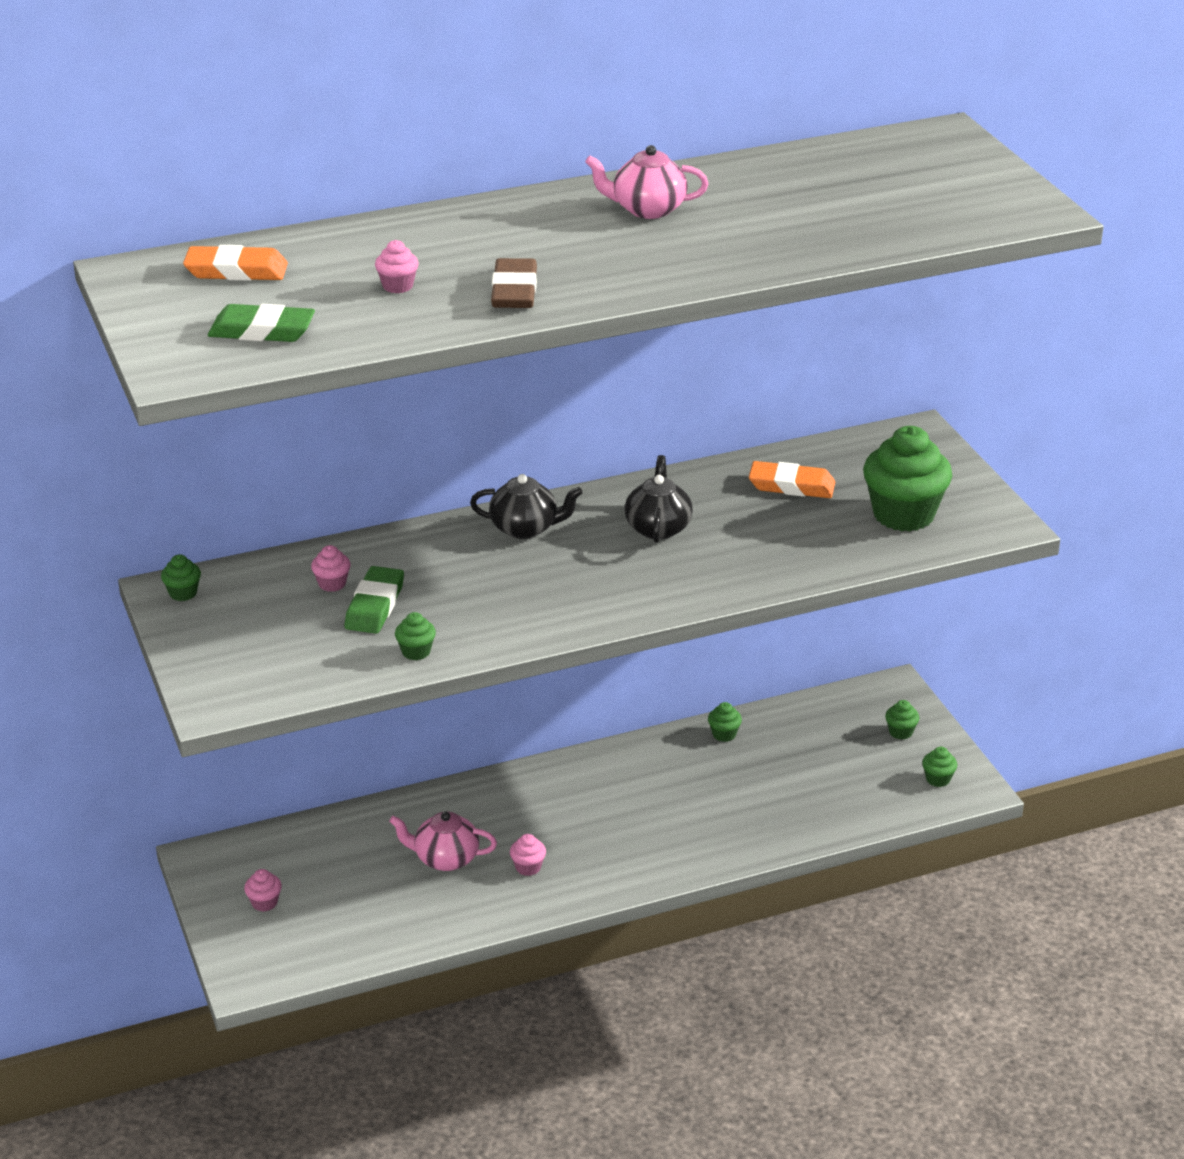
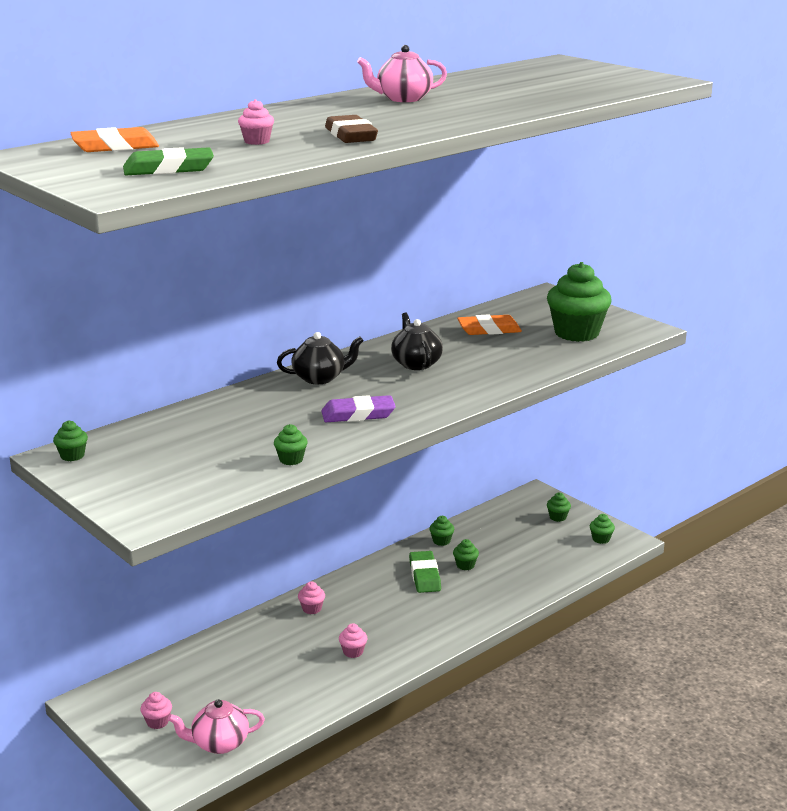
camera: 20 degrees left, 10 degrees down
pink cupcake [311,545,351,592] -> pink cupcake moved to [298,581,325,614]
green eraser [345,566,404,634] -> green eraser moved to [409,551,441,593]
pink teapot [389,812,497,871] -> pink teapot moved to [168,699,265,754]
none -> purple eraser [321,395,396,422]
none -> green cupcake [453,539,479,570]

